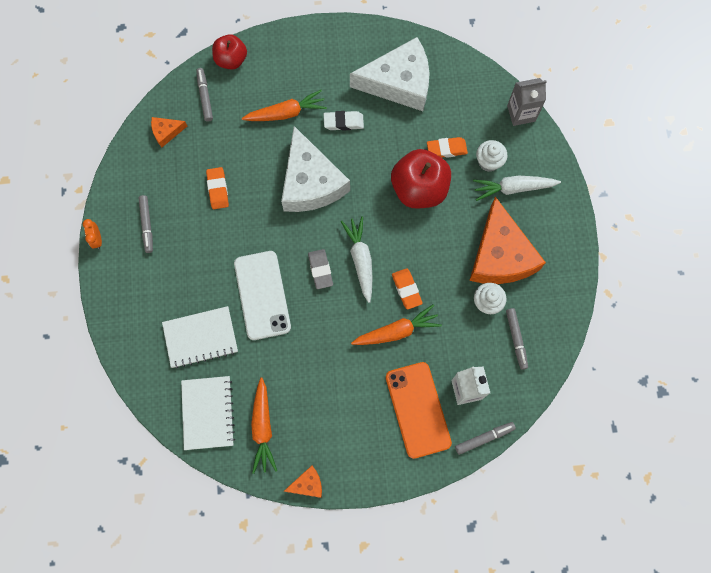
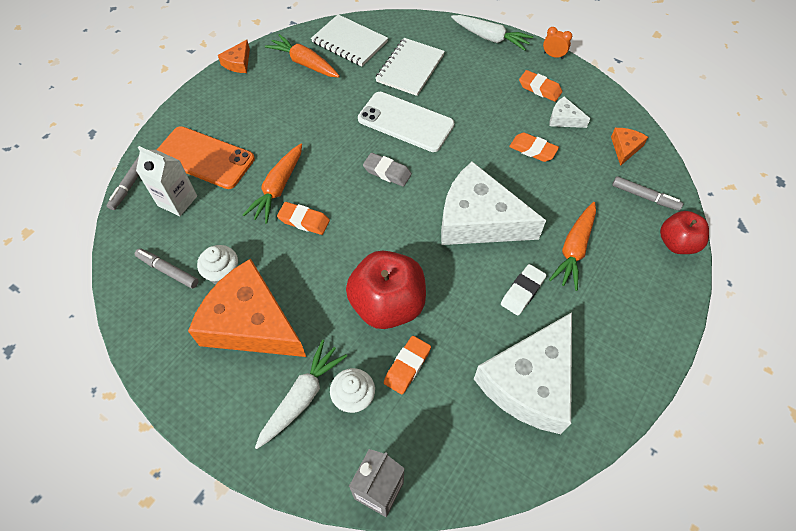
camera: 130 degrees right, 15 degrees down
grey marker [138,195,153,253] -> orange eraser [519,70,562,102]
white carrot [340,216,373,303] -> white carrot moved to [451,15,533,51]
none -> white cheese [549,97,590,128]

